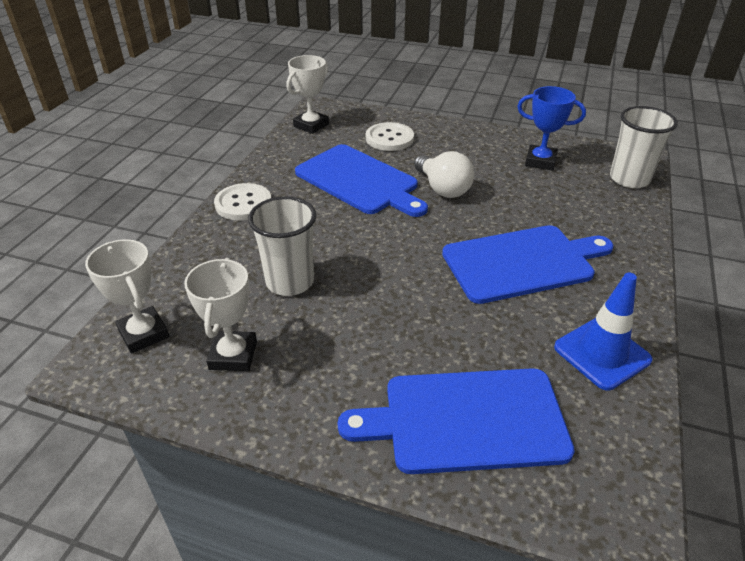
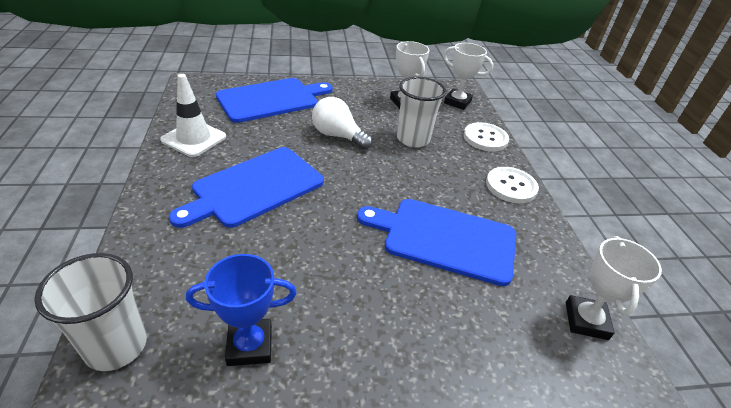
camera: 150 degrees right, 0 degrees up
white button [366,122,414,151] -> white button moved to [463,122,509,152]
white light bulb [414,151,474,198] -> white light bulb moved to [312,97,372,149]
blue traffic cone [554,273,652,390] -> white traffic cone [160,74,226,157]

